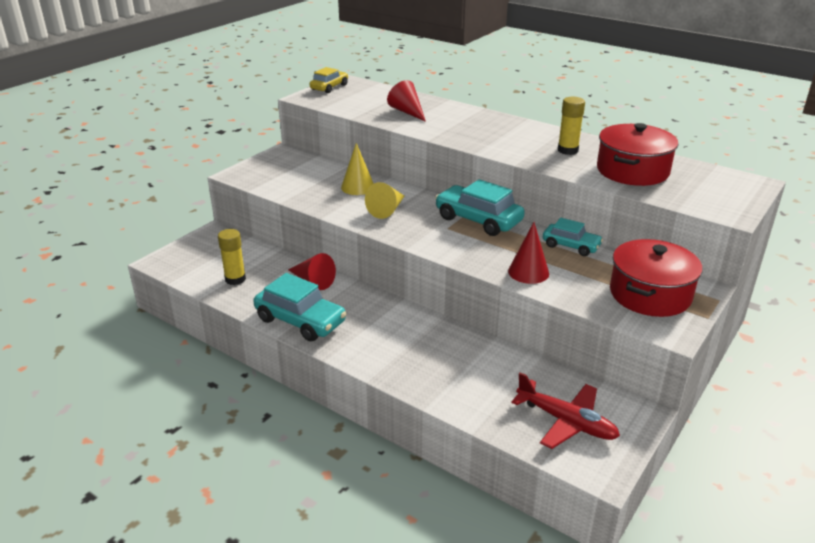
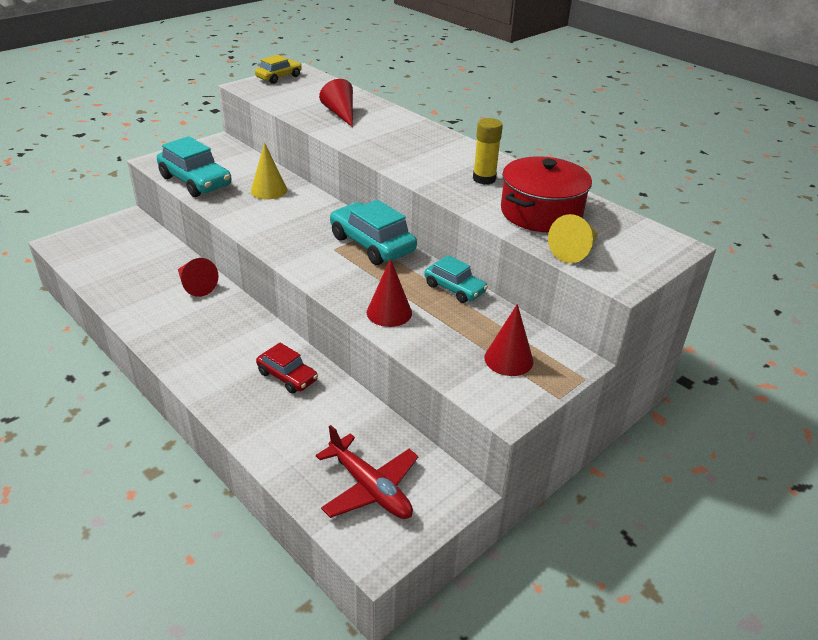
camera: 10 degrees right, 5 degrees up
yellow glue stick [218,229,246,285] -> none
turquoise car [253,273,347,341] -> turquoise car moved to [157,136,232,197]
yellow cone [365,182,405,219] -> yellow cone moved to [548,214,598,263]
red pot [610,239,702,317] -> red cone [484,304,533,376]
none -> red car [256,343,318,394]

